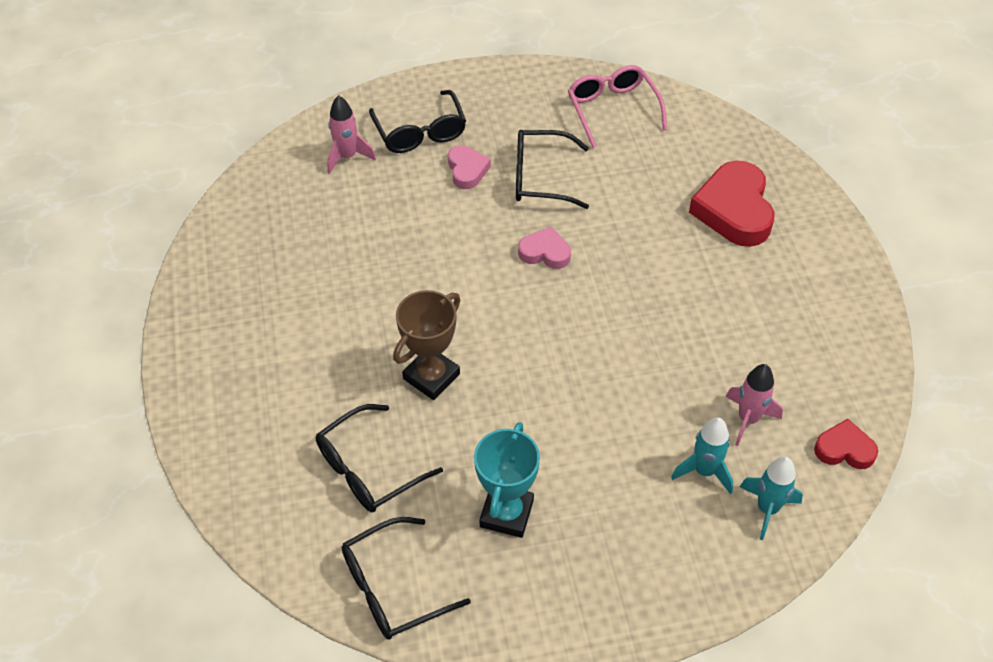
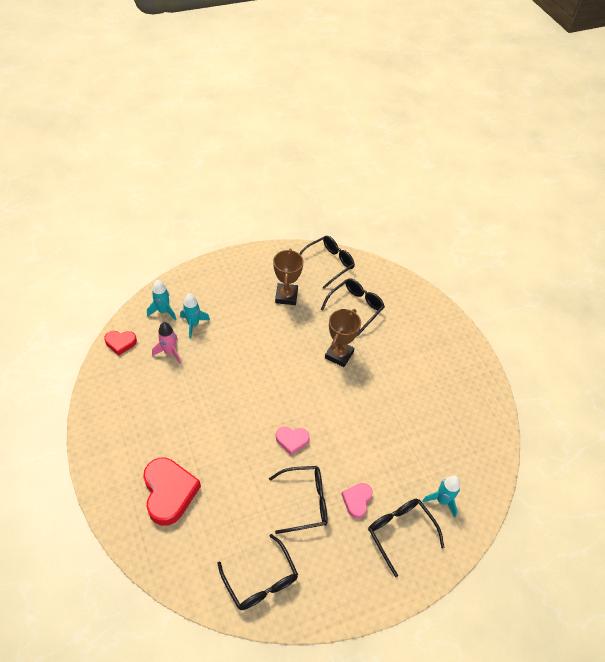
camera: 165 degrees right, 0 degrees up
pink rocket [327,95,376,174] -> turquoise rocket [422,476,460,518]
pink heart [448,145,491,189] -> pink heart turned 45 degrees clockwise [341,483,373,519]
turquoise trophy [474,422,540,538] -> brown trophy [273,248,304,305]
pink glasses [568,65,667,148] -> black glasses [217,534,298,610]

